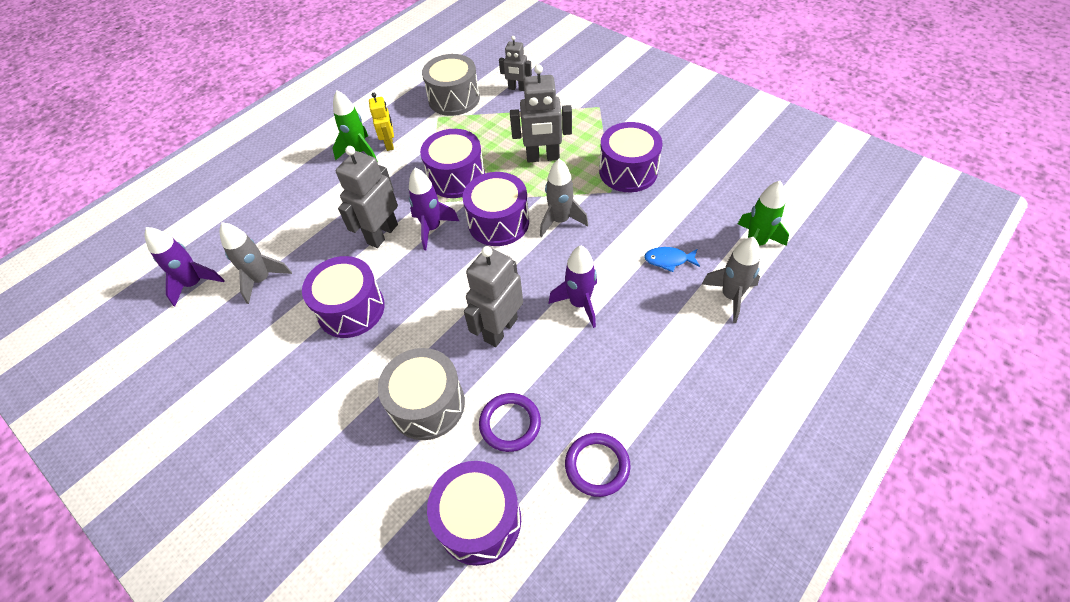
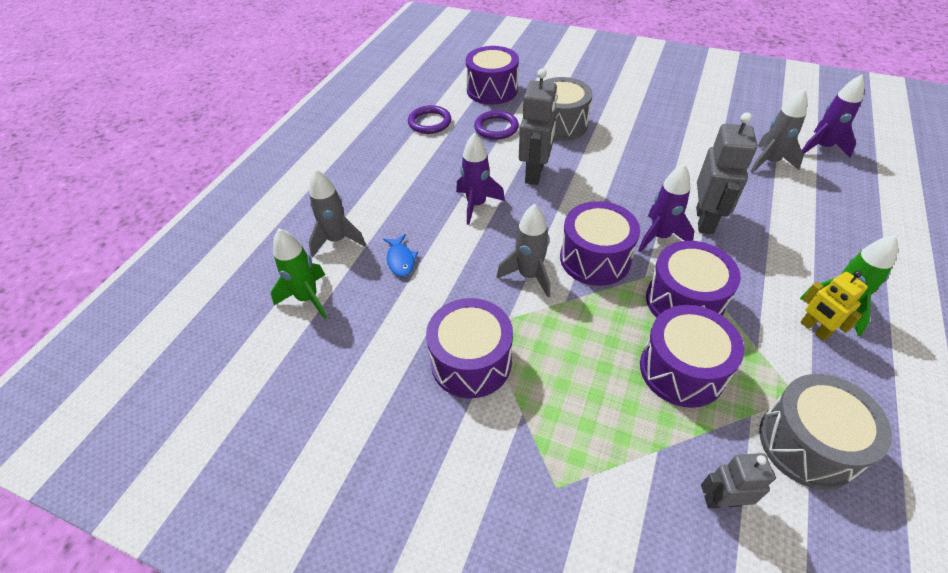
camera: 160 degrees right, 5 degrees down
purple drum [302,256,385,338] -> purple drum moved to [640,305,744,408]
grey robot [510,65,572,163] -> none
blue fish [644,247,700,272] -> blue fish turned 90 degrees clockwise [383,234,418,277]

